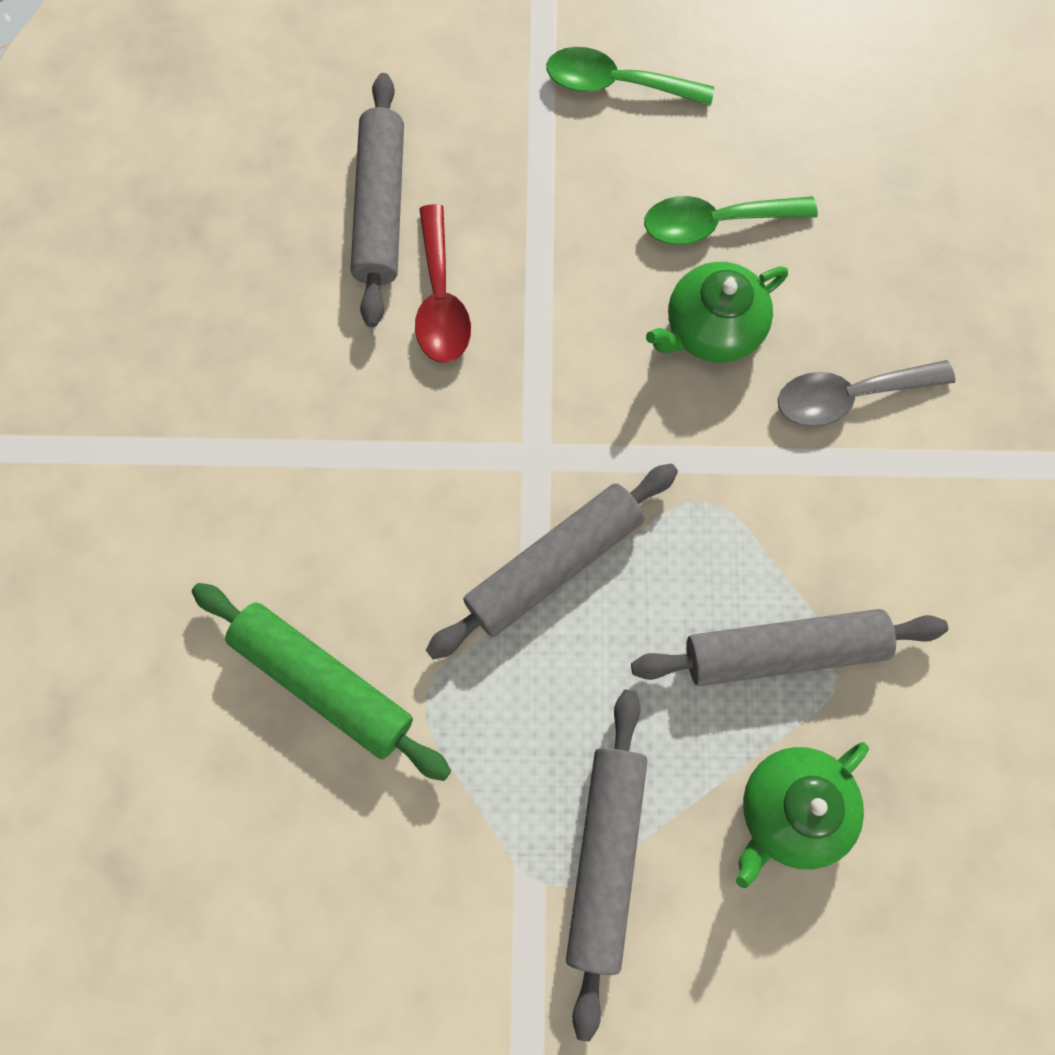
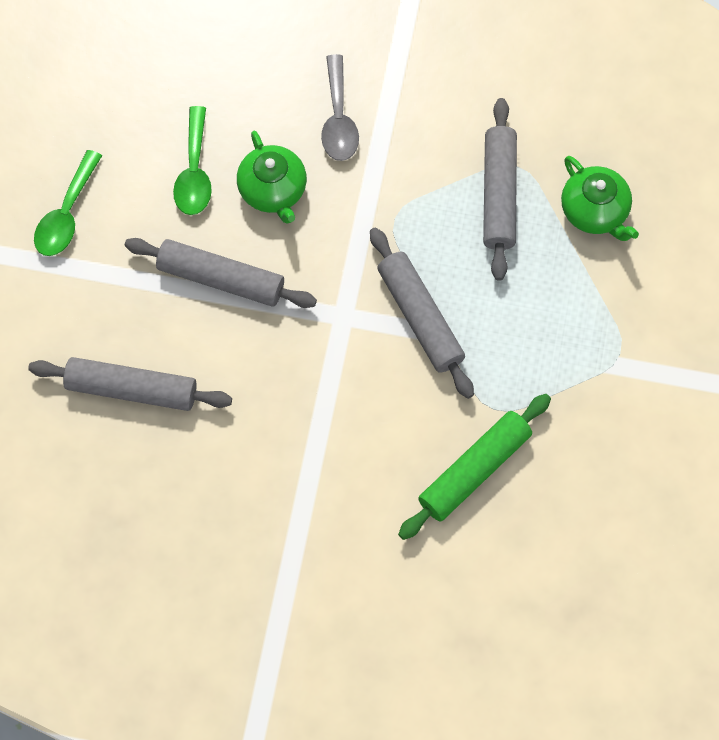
camera: 80 degrees left, 5 degrees down
red spoon [415,204,471,363] -> none
grey rolling pin [566,690,647,1042] -> grey rolling pin moved to [125,238,317,308]

